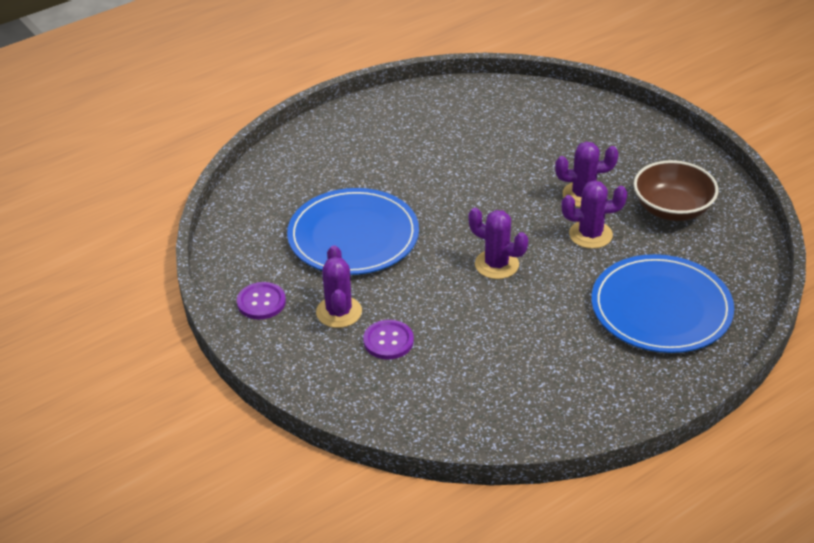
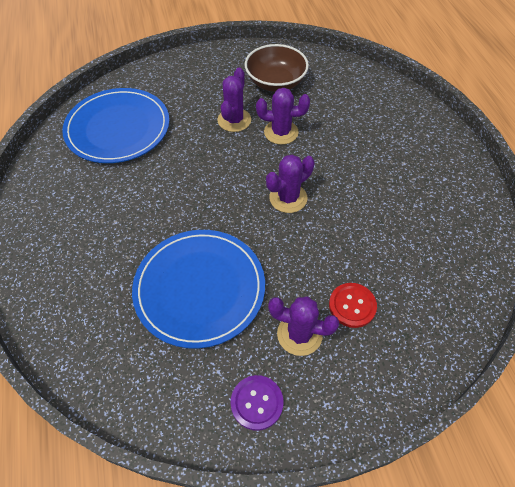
camera: 70 degrees left, 15 degrees up
purple button [363,320,414,359] -> red button [329,283,377,328]
purple cactus [561,180,627,249] -> purple cactus turned 75 degrees clockwise [256,88,310,145]
blue plate [592,254,734,353] -> blue plate moved to [62,88,169,163]

